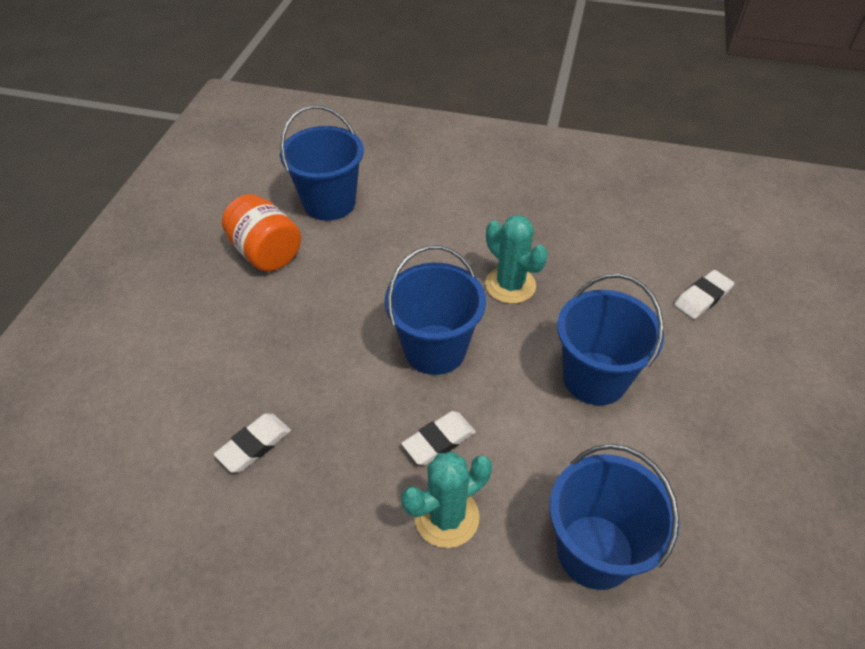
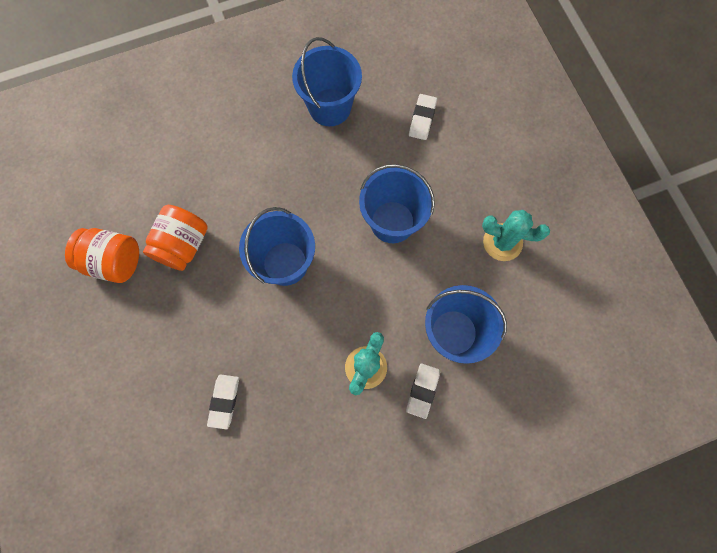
camera: 35 degrees left, 25 degrees up
blue bucket [280,105,364,221] -> blue bucket moved to [292,37,362,126]
white eraser [401,411,476,465] -> white eraser moved to [406,363,440,419]
turquoise cactus [485,215,548,304] -> turquoise cactus moved to [482,210,550,261]
none -> orange jar [143,205,208,271]

